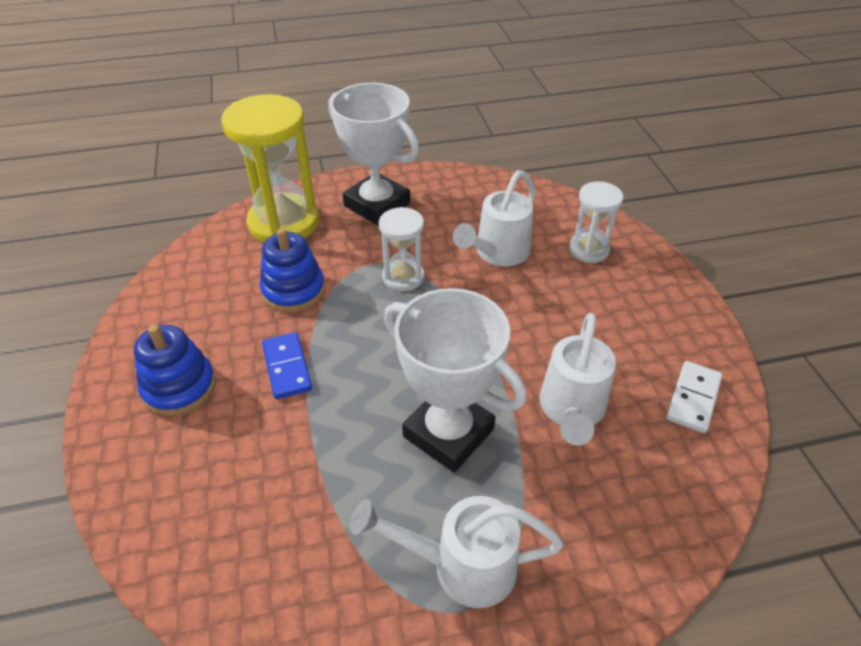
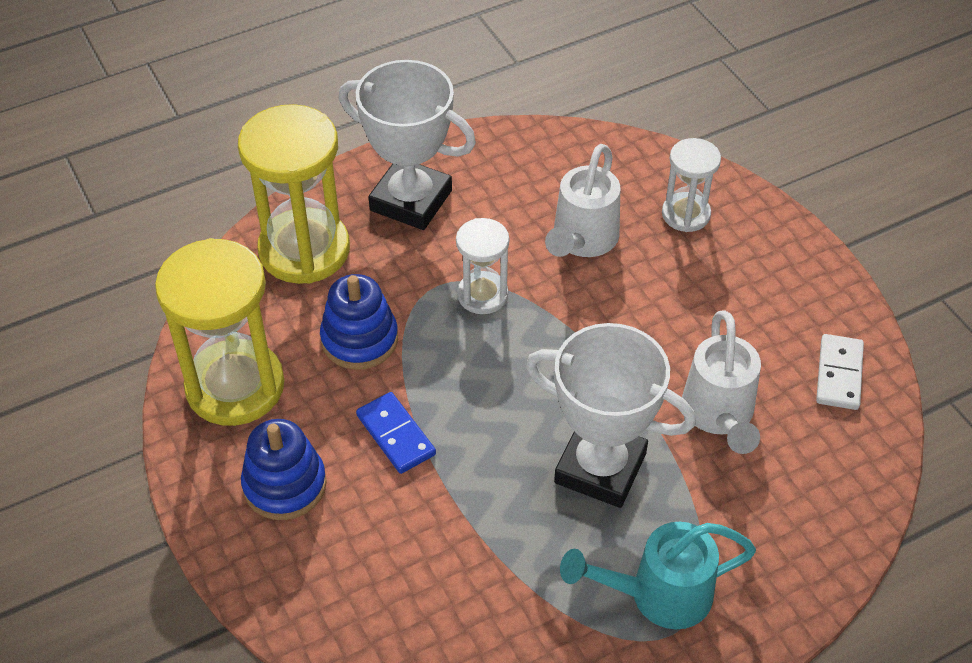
camera: 15 degrees left, 5 degrees up
white watering can [350,496,563,608] -> turquoise watering can [560,522,756,629]
none -> yellow hourglass [155,238,285,426]

